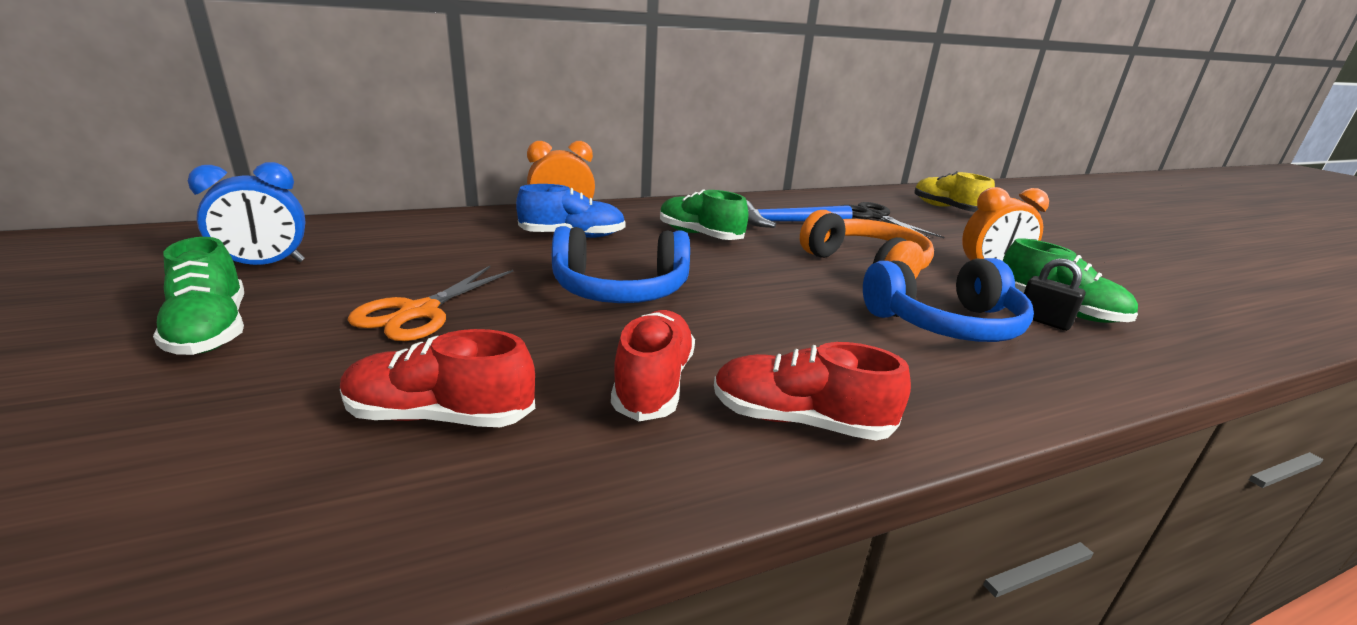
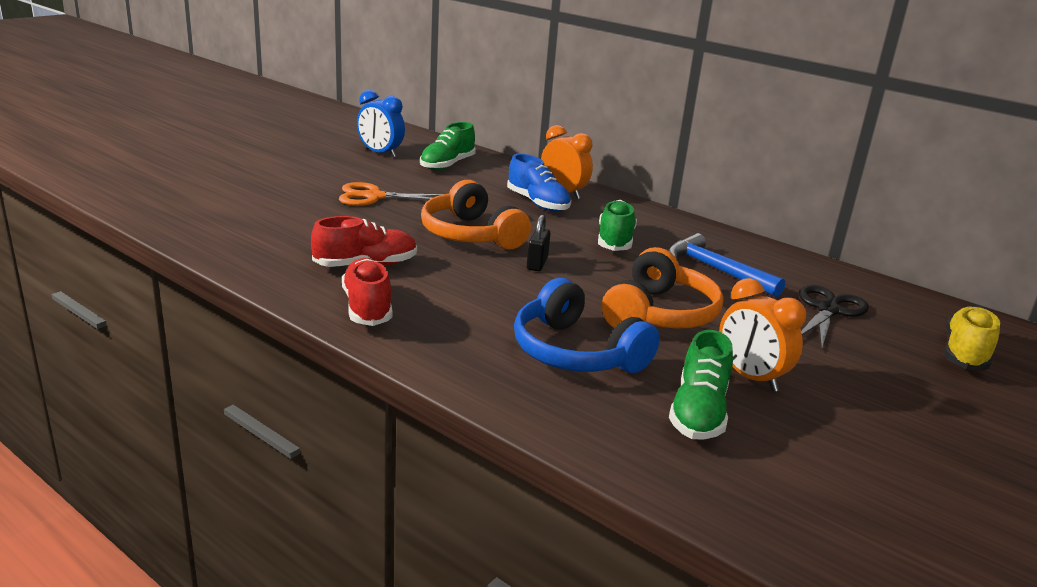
camera: 60 degrees right, 0 degrees up
green shoe [153,237,244,355] -> green shoe moved to [420,122,476,170]
red shoe [340,329,535,427] -> none
blue headphones [552,226,690,303] -> orange headphones [421,180,531,249]
black padlock [1024,258,1086,331] -> black padlock moved to [527,215,550,271]

